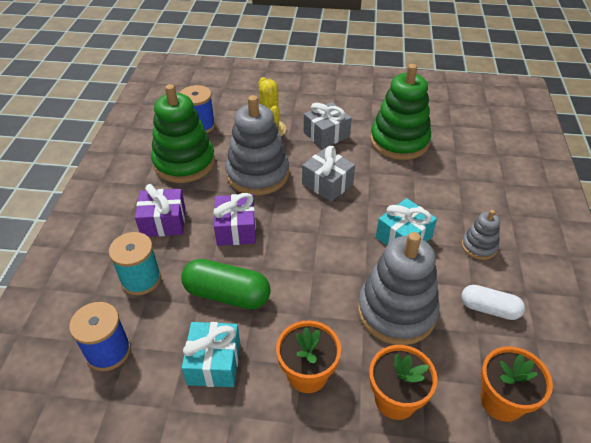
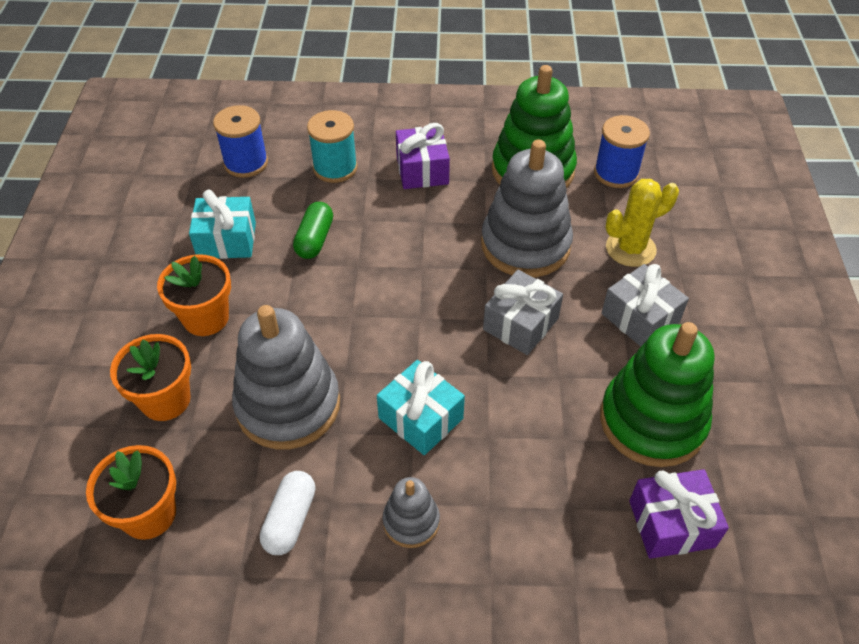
camera: 85 degrees right, 5 degrees up
green capsule [181,259,271,309] -> green capsule [293,202,333,259], size x0.65
purple gift [213,193,256,246] -> purple gift moved to [629,469,729,559]

